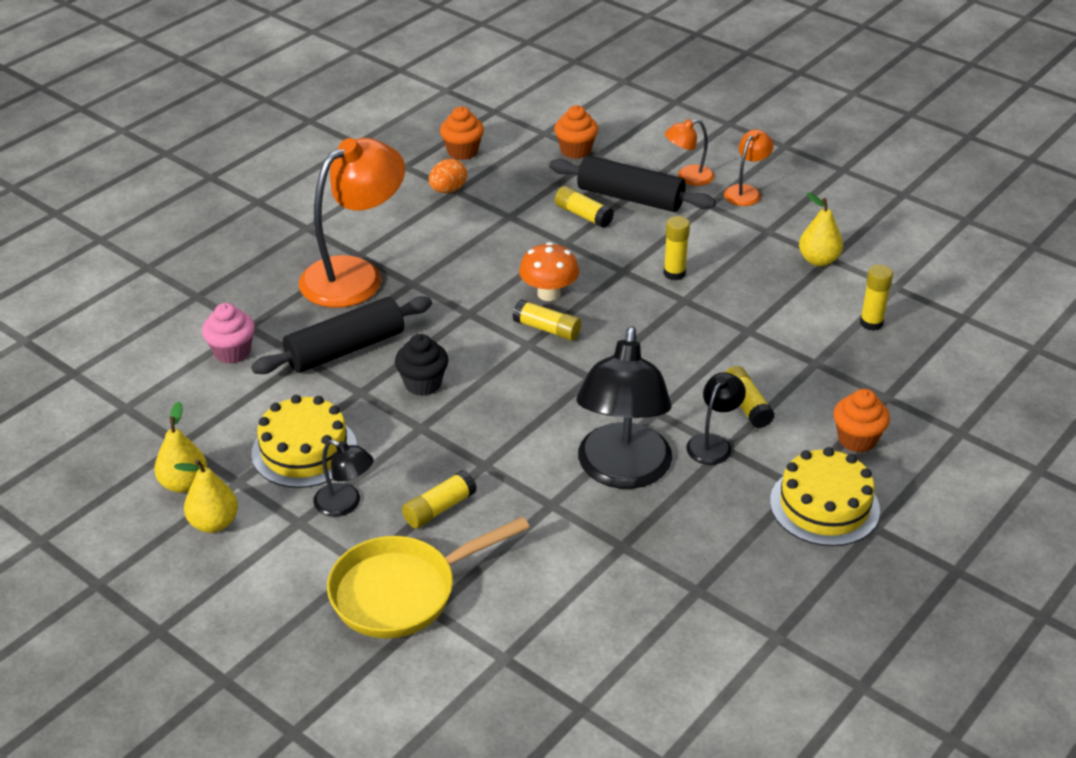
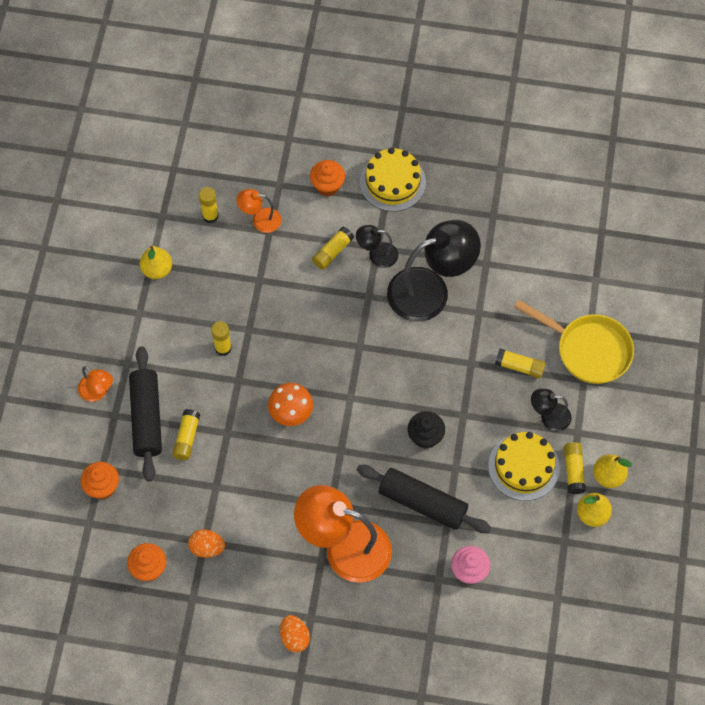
camera: 120 degrees left, 25 degrees up
black lamp [313,439,374,517] -> black lamp turned 90 degrees counterclockwise [531,389,572,431]
yellow glue stick [513,299,581,341] -> yellow glue stick moved to [564,442,586,494]
orange lamp [724,129,774,206] -> orange lamp moved to [236,189,281,233]
none -> orange egg [280,615,310,652]

